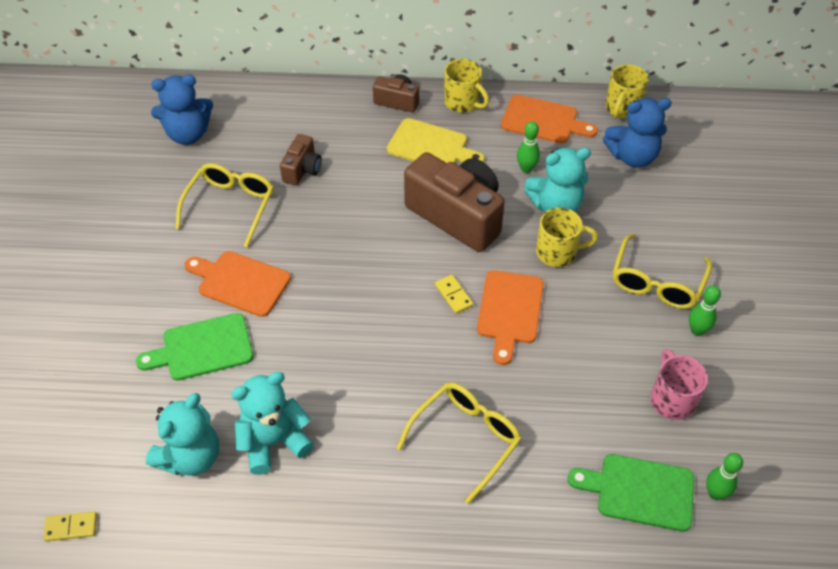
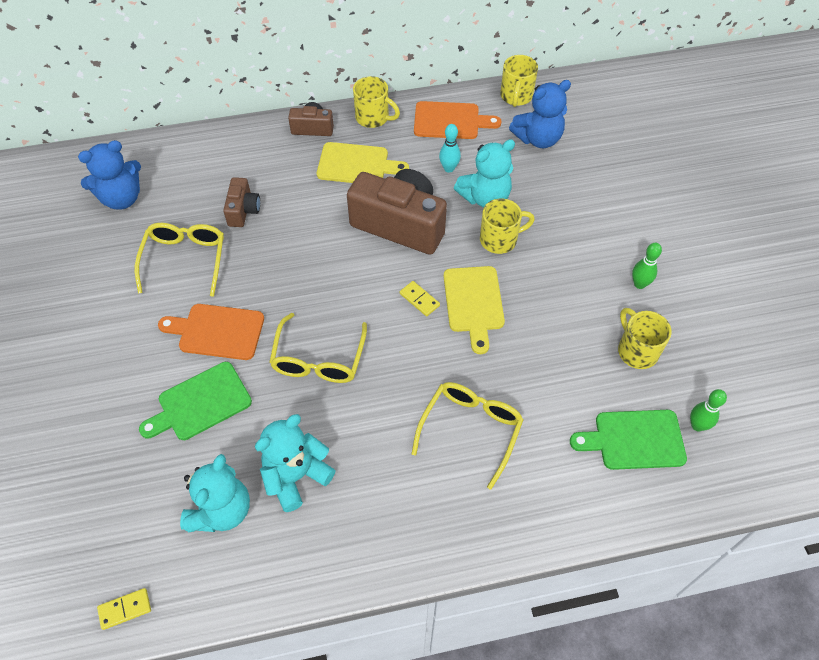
camera: 15 degrees left, 5 degrees up
orange cutting board [477,270,544,365] -> yellow cutting board [444,266,505,354]
green bowling pin [517,121,540,173] -> turquoise bowling pin [439,124,461,173]
yellow glasses [613,234,712,309] -> yellow glasses moved to [269,313,367,383]
pink mug [651,349,708,420] -> yellow mug [618,308,672,369]

